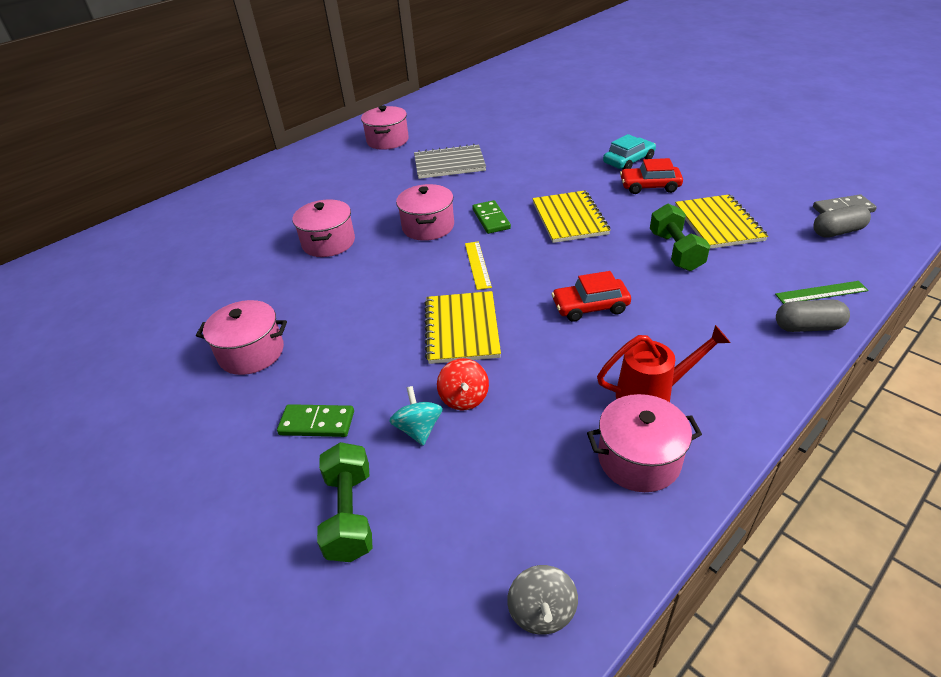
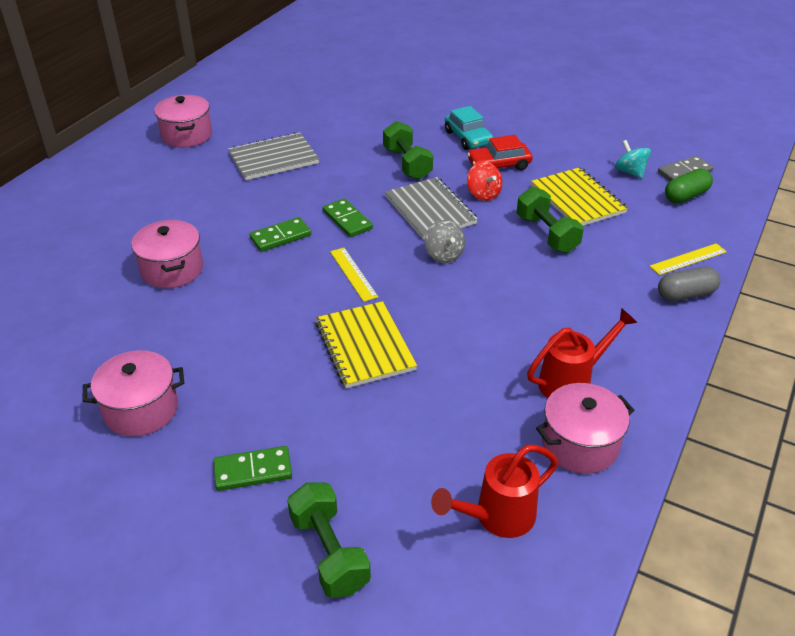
camera: 20 degrees left, 0 degrees up
turquoise spinning top [389,386,443,446] -> turquoise spinning top moved to [615,140,651,179]
pink pot [396,184,454,241] -> green domino [249,217,311,252]
red spinning top [437,358,489,411] -> red spinning top moved to [467,162,502,201]
grey spinning top [507,565,578,635] -> grey spinning top moved to [424,220,465,263]
yellow notebook [532,190,610,243] -> grey notebook [385,177,478,240]
red car [551,271,631,322] -> none
turquoise car [603,134,656,169] -> turquoise car turned 120 degrees clockwise [445,106,493,150]
green ruler [775,281,869,304] -> yellow ruler [649,243,727,275]
grey capsule [813,205,871,238] -> green capsule [665,168,713,203]
none -> green dumbbell [383,121,433,180]
none -> red watering can [431,445,558,538]

